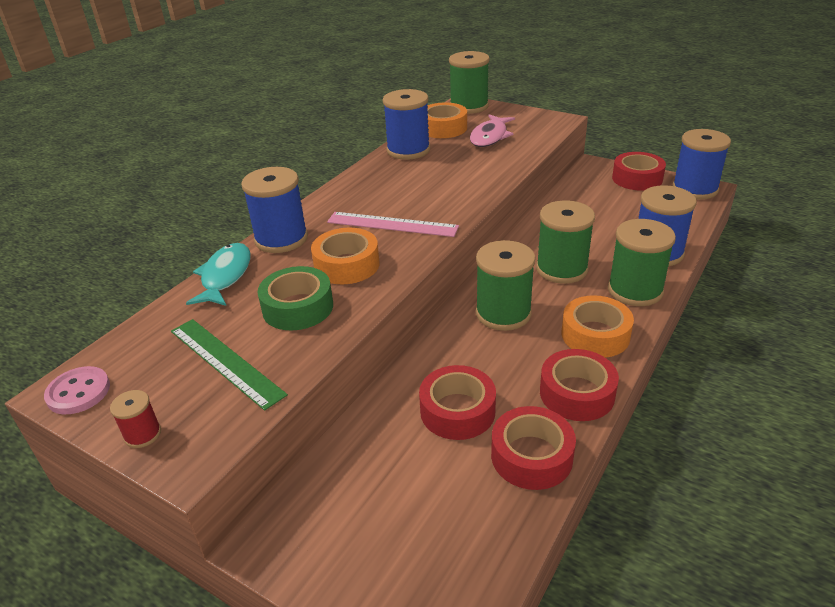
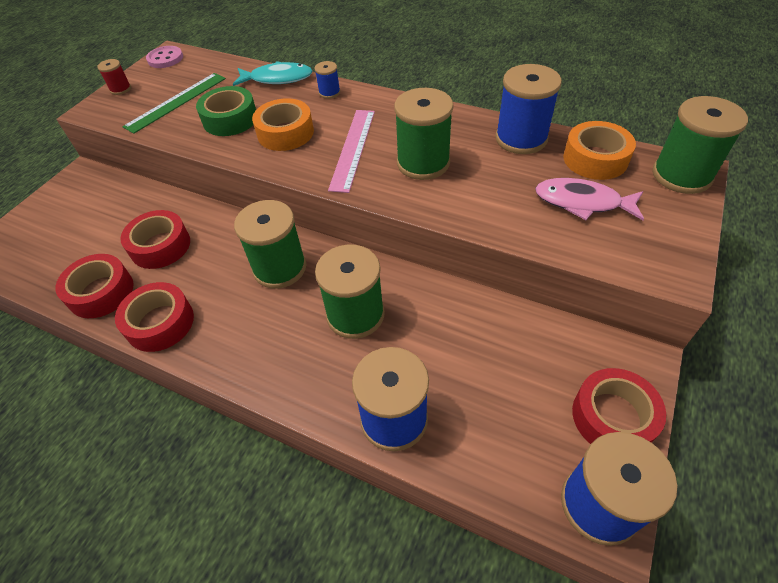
camera: 85 degrees right, 15 degrees up
blue spool [241,167,308,253] -> blue spool [315,61,340,99], size x0.48
orange tape [562,295,634,358] -> none
green spool [608,219,676,306] -> green spool moved to [394,88,453,180]

